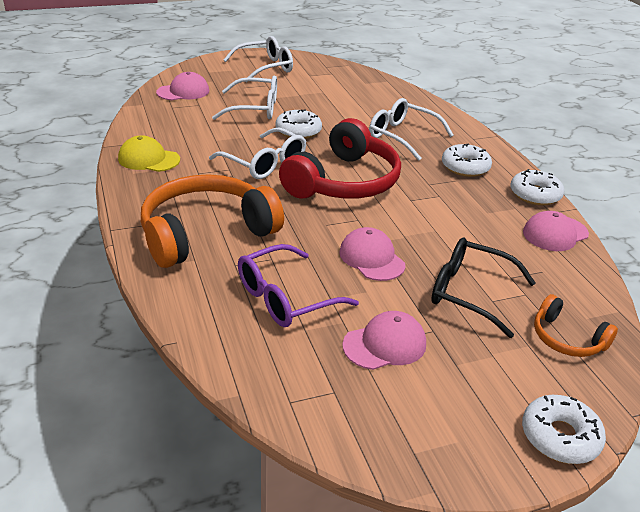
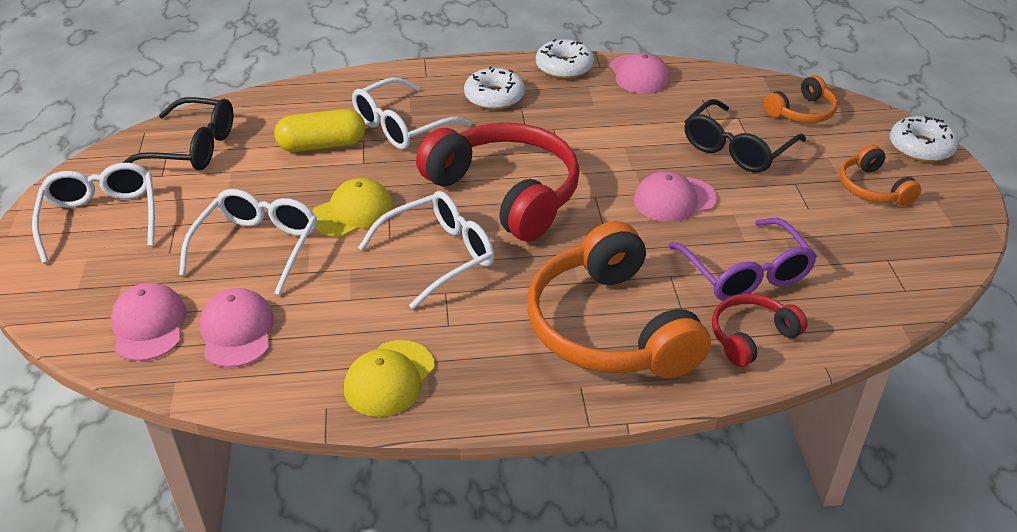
camera: 75 degrees left, 5 degrees up
white donut [275,110,322,139] -> yellow cap [312,178,394,237]
pink cap [342,311,426,370] -> pink cap moved to [199,288,274,367]
none -> black glasses [122,97,234,170]
none -> yellow capsule [274,109,365,152]
none -> red headphones [712,294,807,367]
none -> orange headphones [839,144,921,206]

